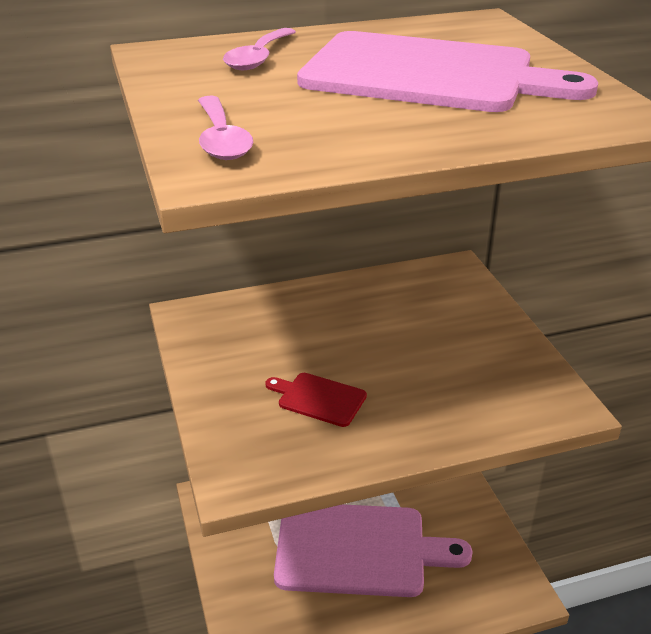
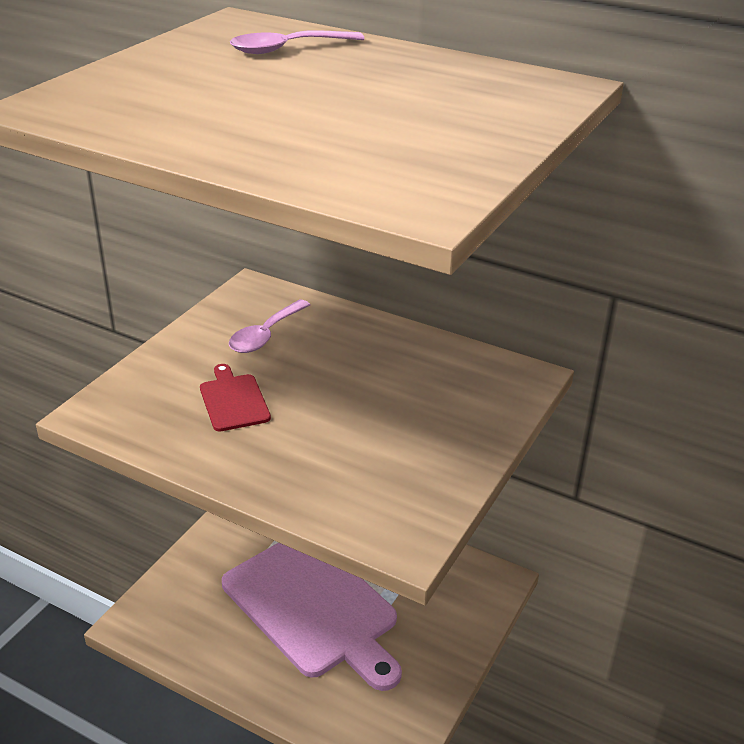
camera: 45 degrees right, 0 degrees up
pink spoon [198,96,254,160] -> pink spoon moved to [229,299,310,353]
pink cutting board [297,31,598,112] -> none

